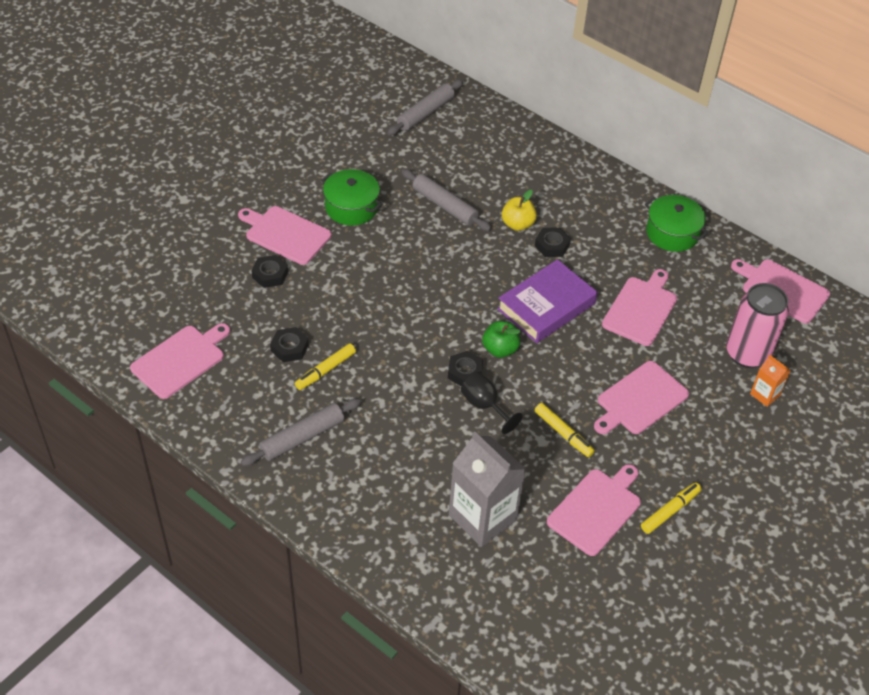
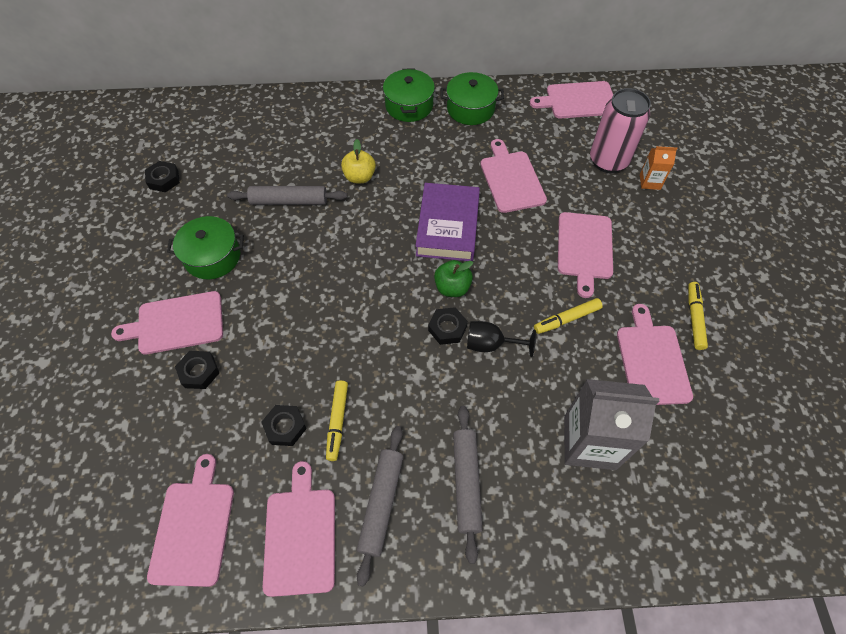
camera: 40 degrees left, 10 degrees up
grey rolling pin [387,80,463,136] -> grey rolling pin moved to [453,406,483,564]
black nut [535,227,571,257] -> black nut moved to [145,161,180,192]
yellow marker [535,403,595,457] -> yellow marker turned 150 degrees clockwise [534,298,603,334]
none -> pink cutting board [263,461,335,597]
none -> green pot [383,69,435,122]

